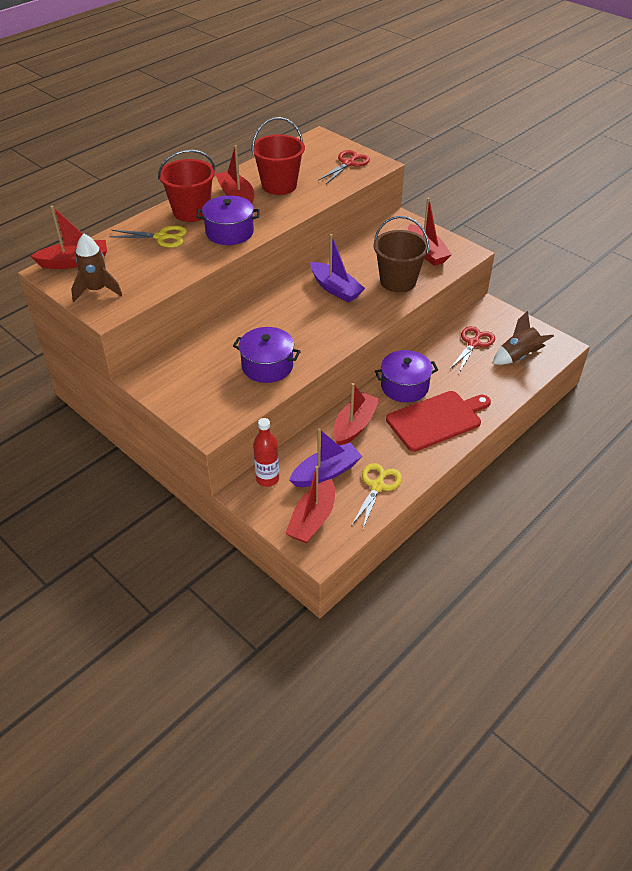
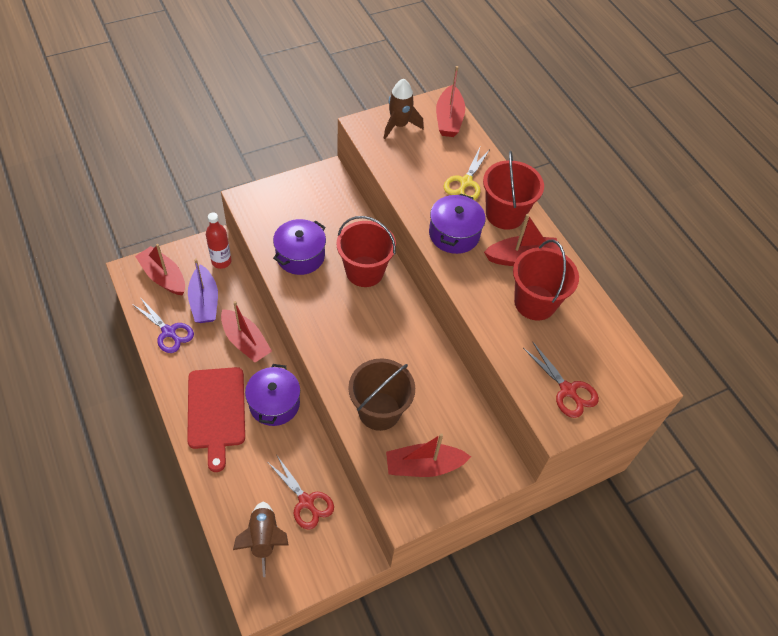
camera: 105 degrees right, 10 degrees up
purple boat [310,234,365,303] -> none
yellow scissors [351,463,402,529] -> purple scissors [132,299,194,353]
none -> red bucket [336,216,396,287]

